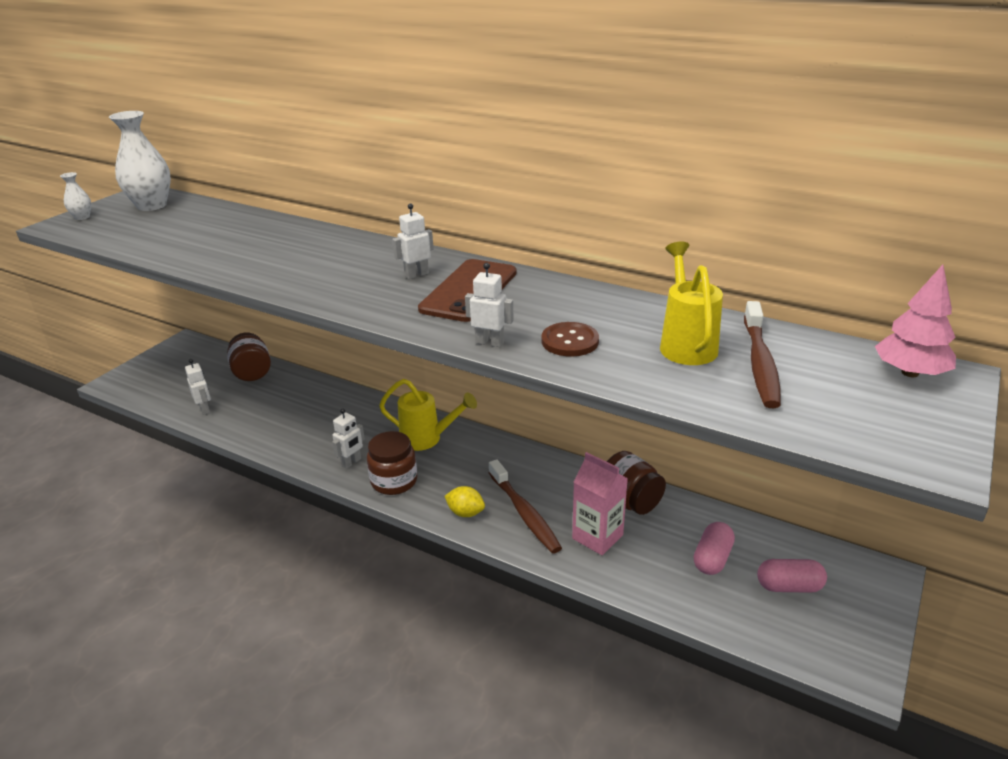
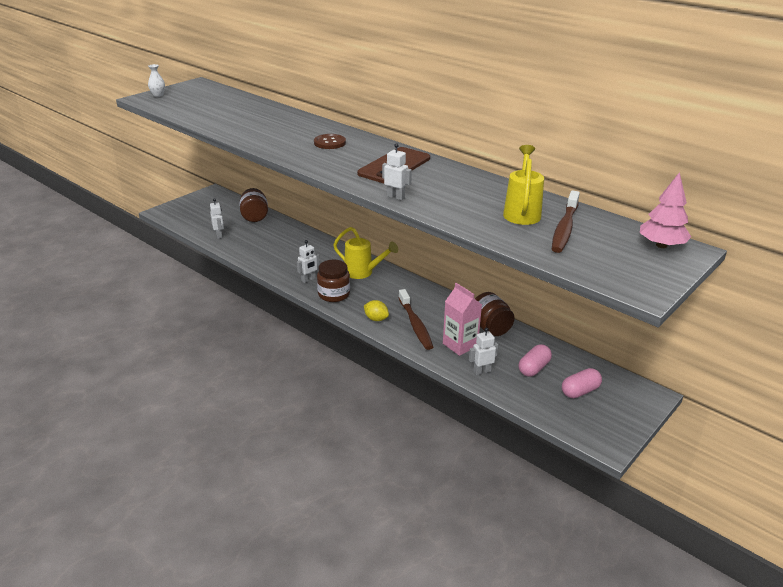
camera: 10 degrees right, 0 degrees up
white vase [109,111,171,211] -> none
white robot [392,203,434,279] -> white robot moved to [469,328,498,375]
brown button [542,322,599,357] -> brown button moved to [314,134,346,149]
pink capsule [757,559,827,593] -> pink capsule turned 45 degrees counterclockwise [562,368,602,398]

